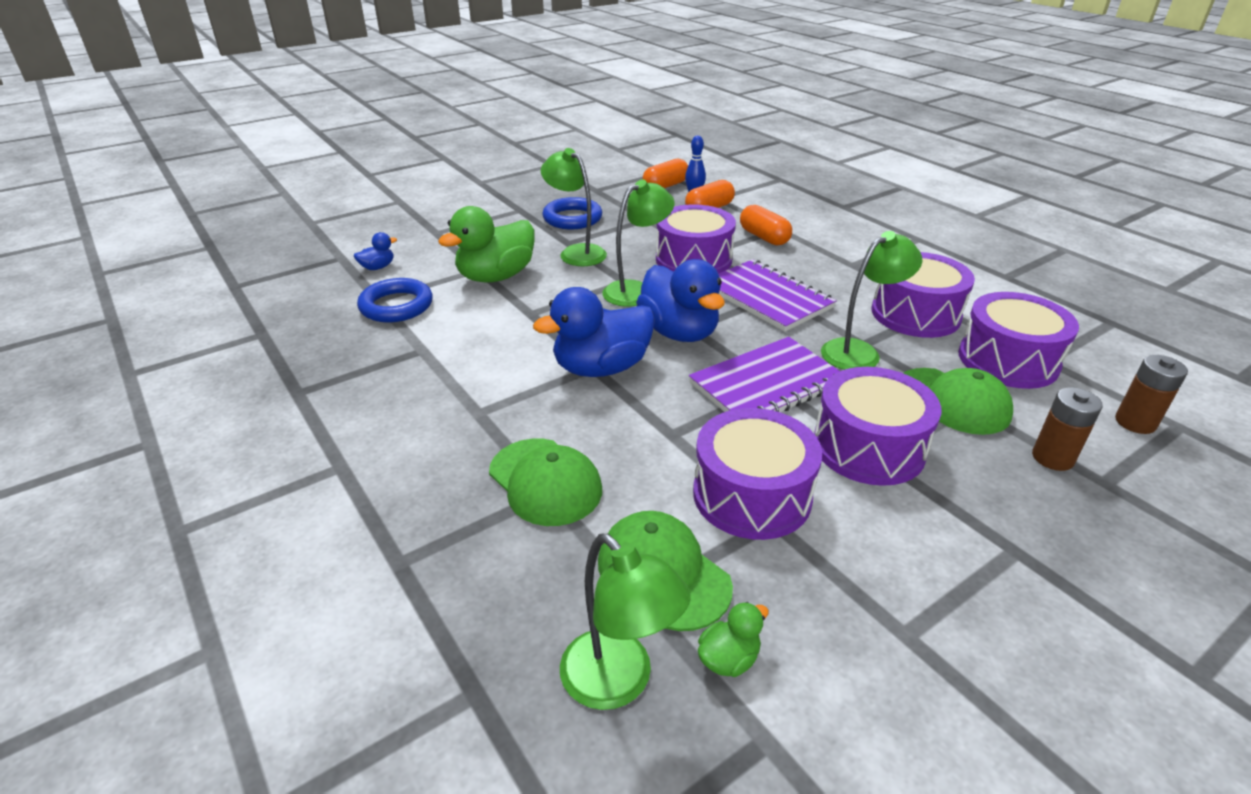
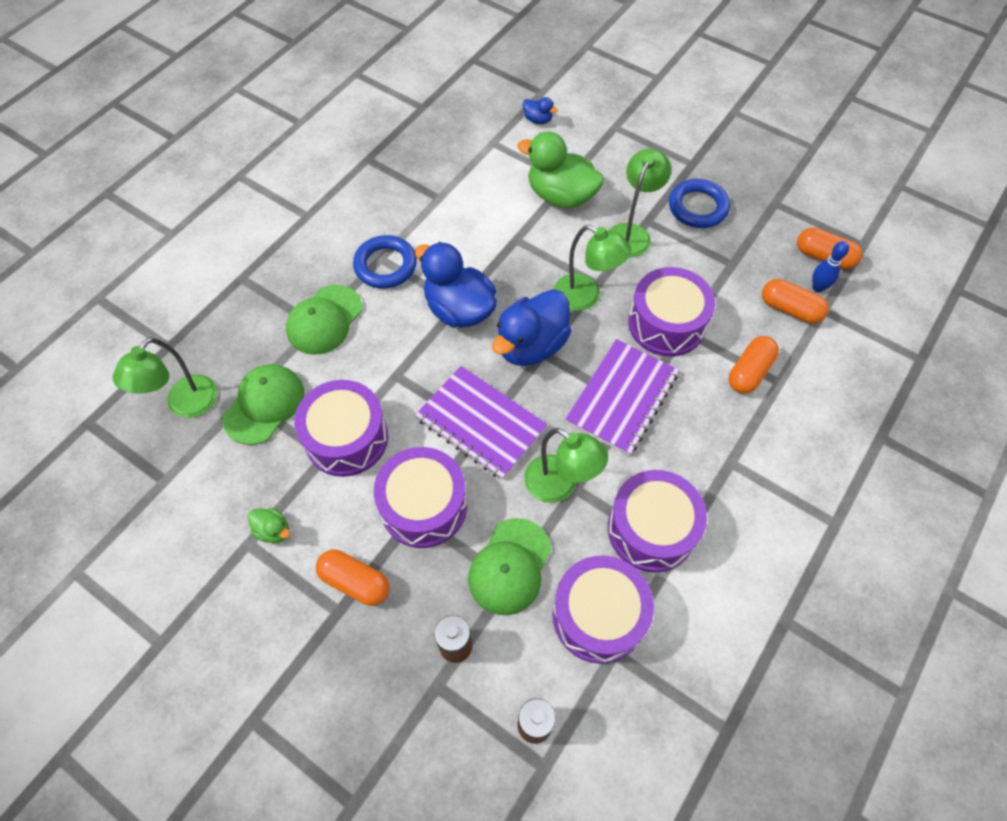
camera: 70 degrees right, 25 degrees up
blue ring [357,278,433,322] -> blue ring moved to [353,235,417,289]
green duck [698,602,769,677] -> green duck moved to [248,508,290,543]
none -> orange capsule [316,550,390,606]

